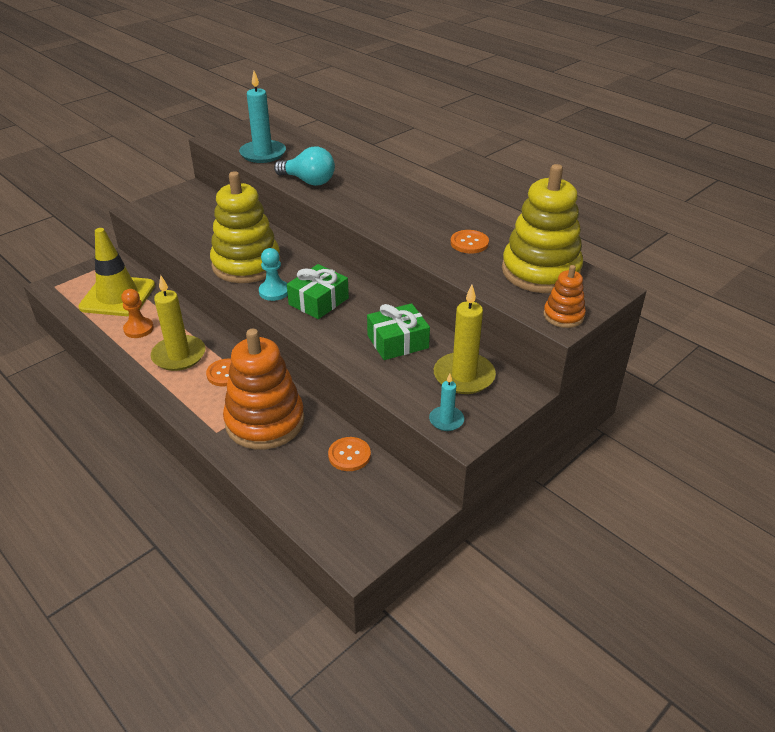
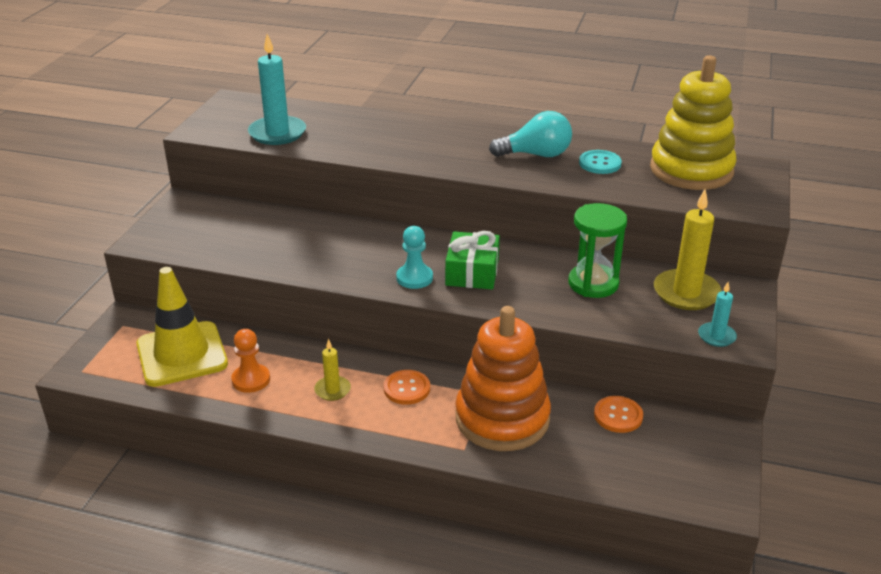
camera: 30 degrees left, 5 degrees down
yellow candle [151,275,205,371] -> yellow candle [314,339,351,401], size x0.53
yellow stacking toy [210,171,281,283] -> none
turquoise light bulb [274,147,335,186] -> turquoise light bulb moved to [489,111,572,157]
green gift [367,303,430,360] -> green hourglass [568,203,627,298]
orange button [450,230,489,254] -> turquoise button [579,150,622,174]
orange stacking toy [543,265,586,328] -> none

